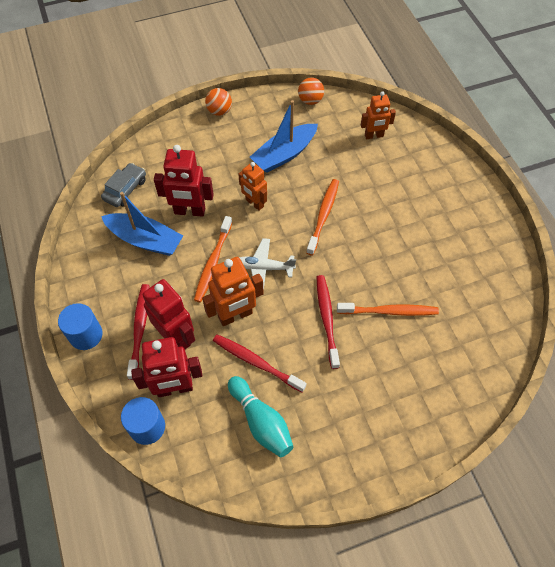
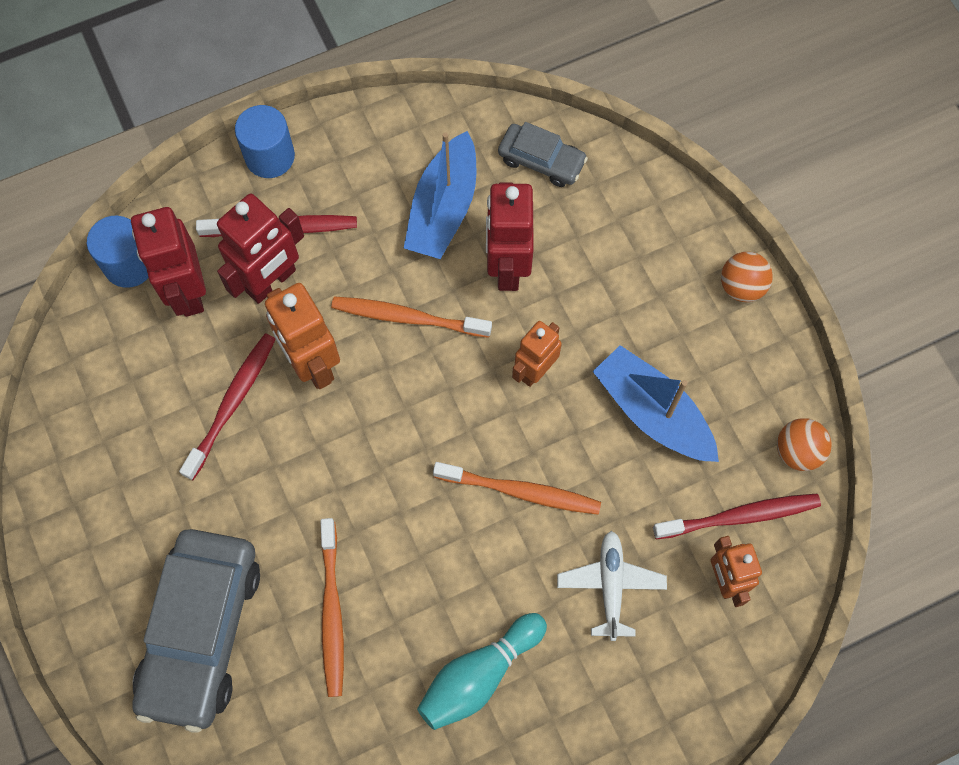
camera: 85 degrees right, 10 degrees up
turquoise bowling pin [228,376,293,457] -> turquoise bowling pin moved to [417,613,547,730]
white plane [239,238,296,291] -> white plane moved to [557,531,667,641]
red toothbrush [317,275,340,369] -> red toothbrush moved to [653,494,821,539]
none -> grey car [132,529,260,733]

